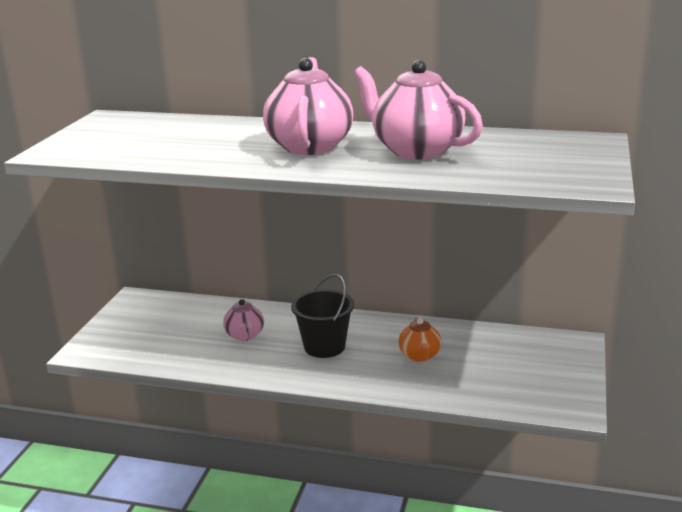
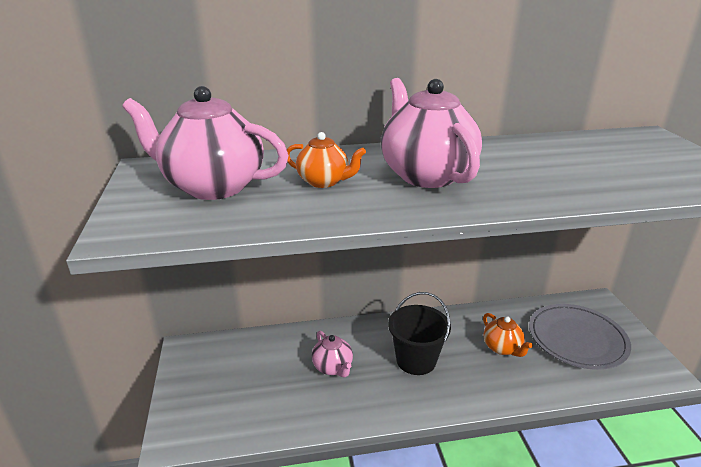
camera: 25 degrees left, 5 degrees up
pink teapot [354,60,483,160] -> pink teapot moved to [122,86,289,200]
none -> orange teapot [287,132,366,188]
none -> grey plate [529,304,631,370]

